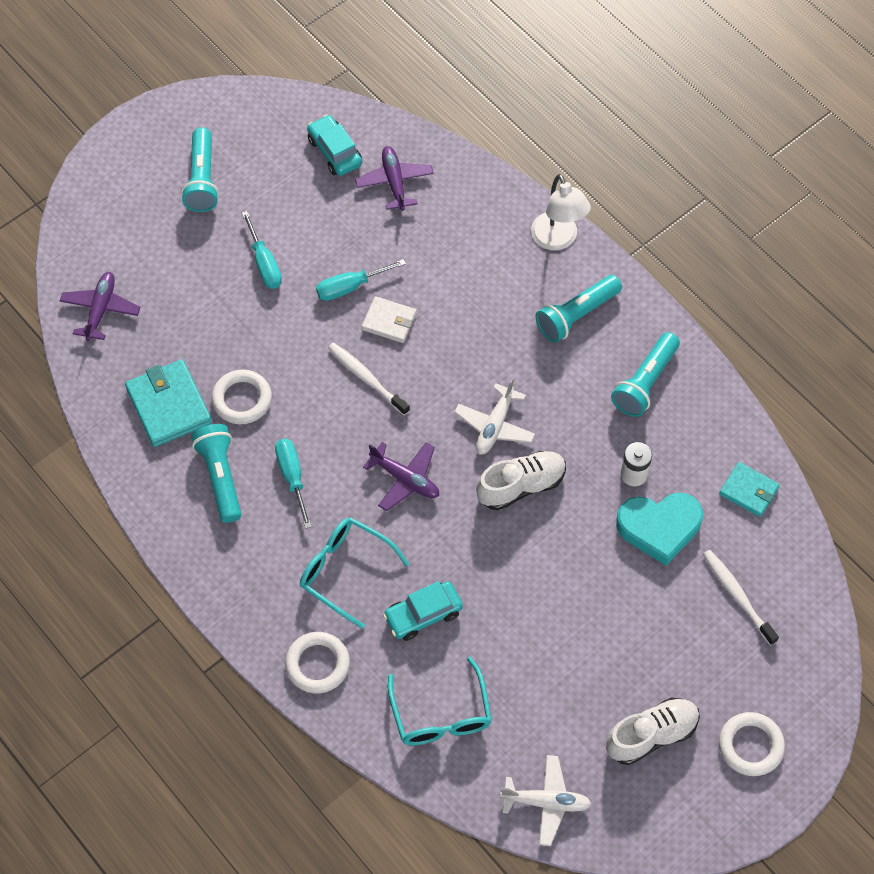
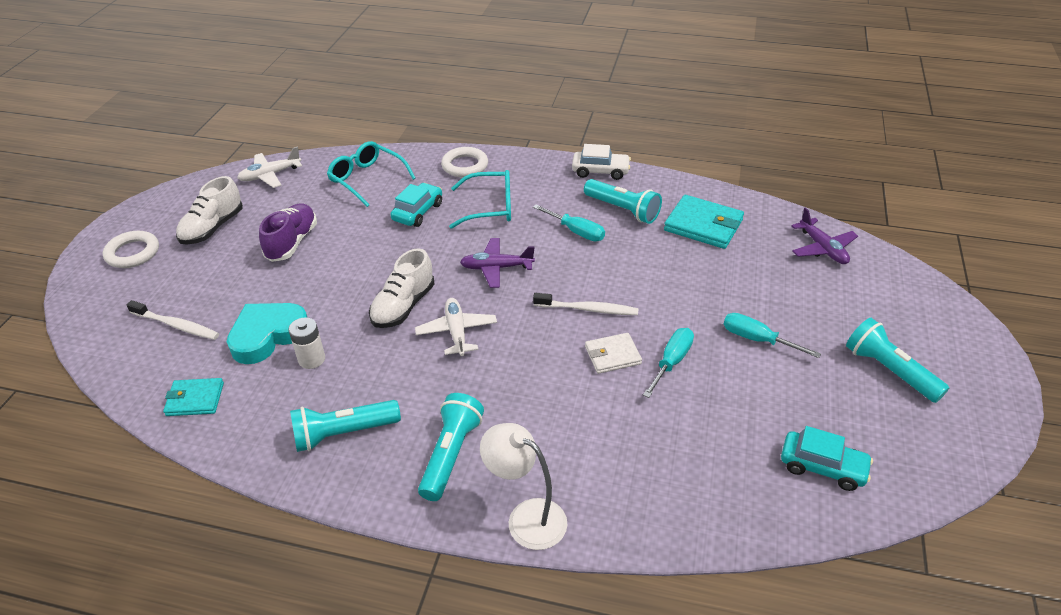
camera: 145 degrees right, 20 degrees down
white ring [211,370,272,424] -> none
purple plane [355,146,433,211] -> none
turquoise flashlight [611,332,680,417] -> turquoise flashlight turned 105 degrees counterclockwise [290,400,401,452]
none -> purple shoe [259,203,317,262]
none -> white car [572,144,631,180]

